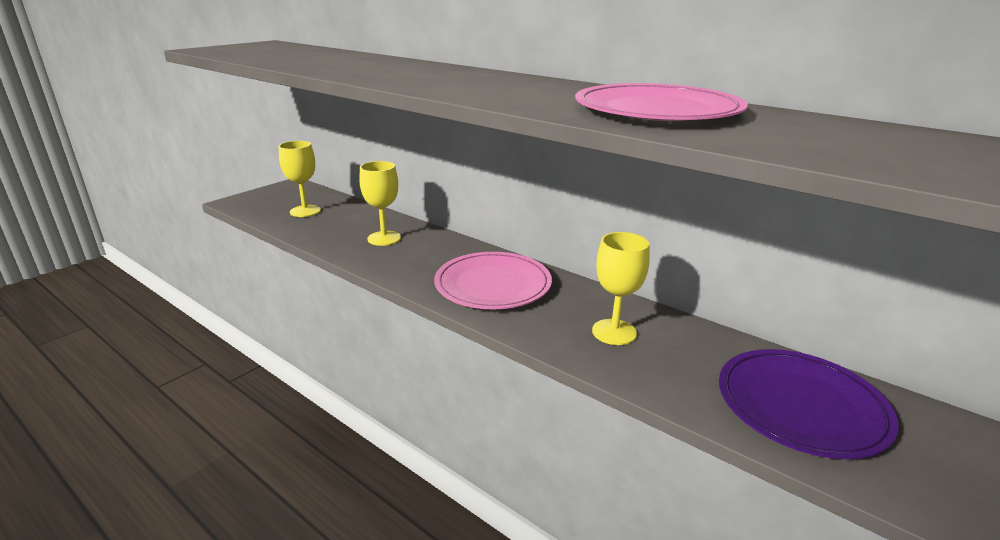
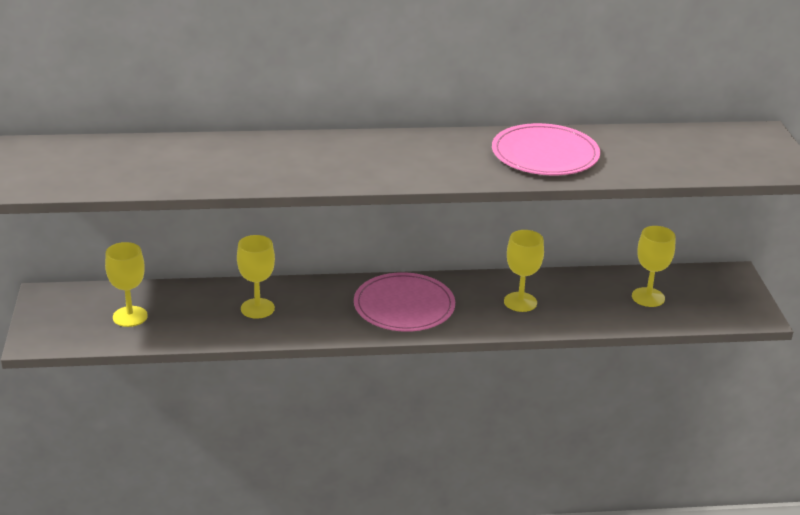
camera: 45 degrees left, 5 degrees up
purple plate [719,349,899,459] -> yellow goblet [632,226,675,307]

